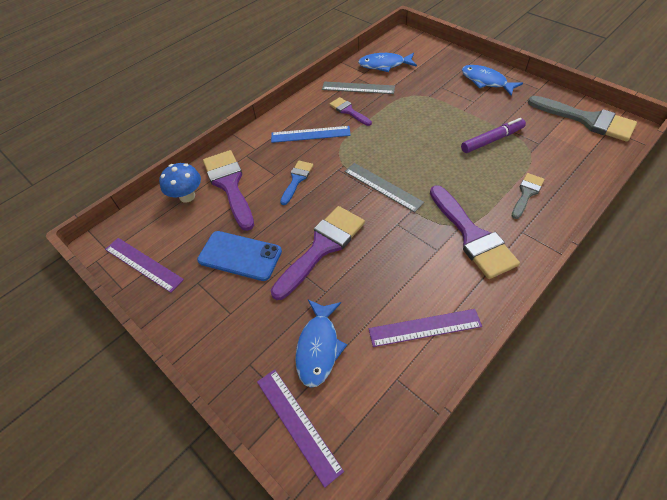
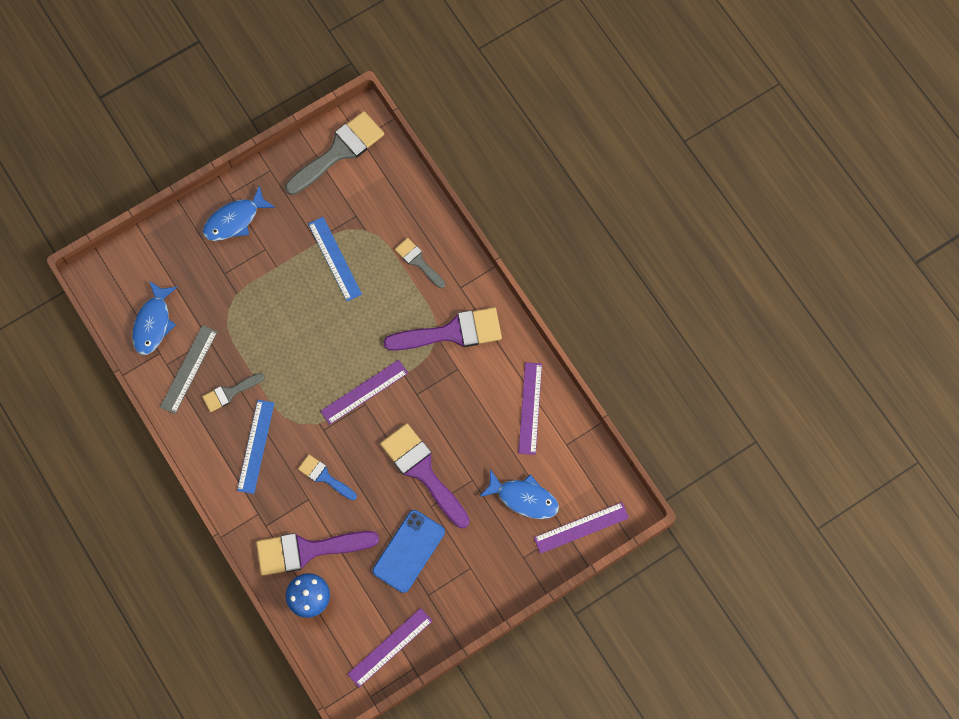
camera: 80 degrees left, 20 degrees up
purple brush [329,97,372,126] -> grey brush [202,373,265,412]
grey ruler [344,163,424,213] -> purple ruler [321,360,408,425]
purple marker [461,118,526,153] -> blue ruler [308,217,362,301]

